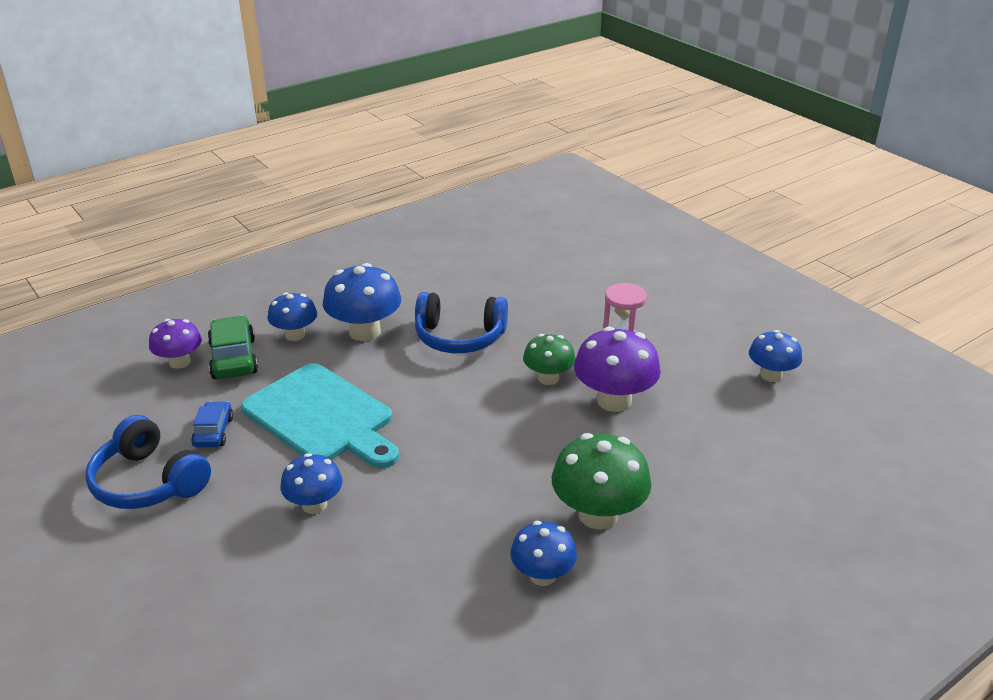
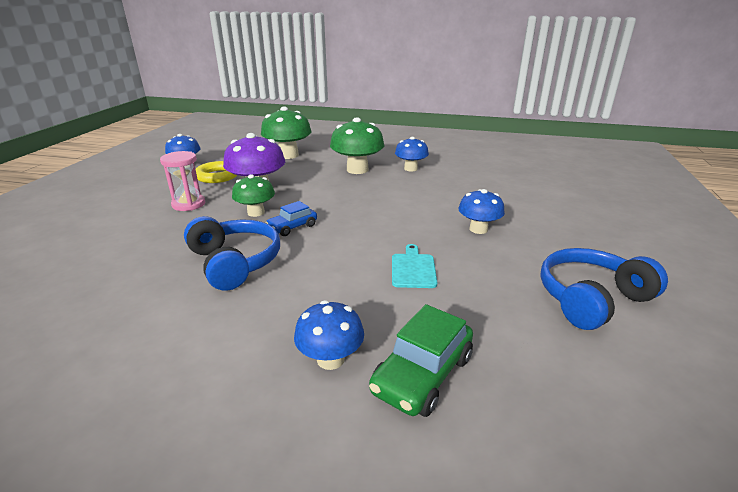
camera: 130 degrees left, 5 degrees down
blue headphones [85,415,211,509] -> blue headphones turned 120 degrees counterclockwise [540,248,668,330]
purple mushroom [149,319,202,369] -> none
blue car [191,401,234,448] -> blue car moved to [265,201,317,236]
turquoise cutting board [241,363,399,468] -> turquoise cutting board [392,244,438,288], size x0.45
blue mushroom [323,263,401,341] -> none
none -> yellow ring [196,161,237,183]
none -> green mushroom [261,107,312,159]

